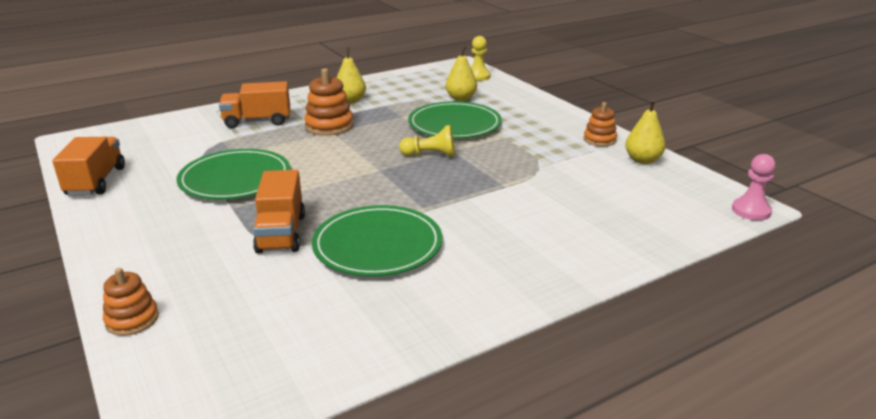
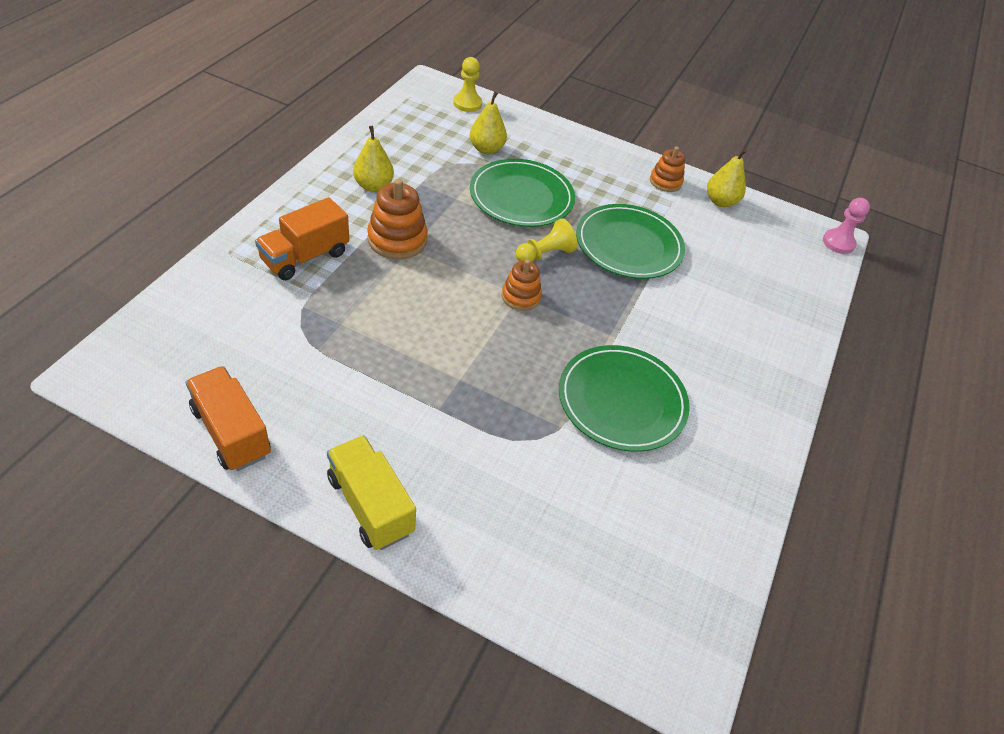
camera: 40 degrees left, 20 degrees up
orange stacking toy [103,268,159,336] -> orange stacking toy moved to [502,260,542,311]
green plate [177,149,290,200] -> green plate moved to [576,204,685,279]
orange truck [253,170,305,254] -> none
none -> yellow truck [327,435,416,550]

